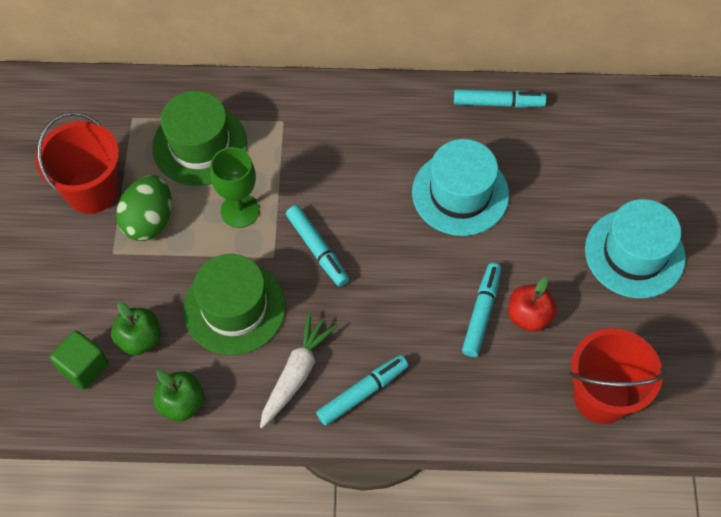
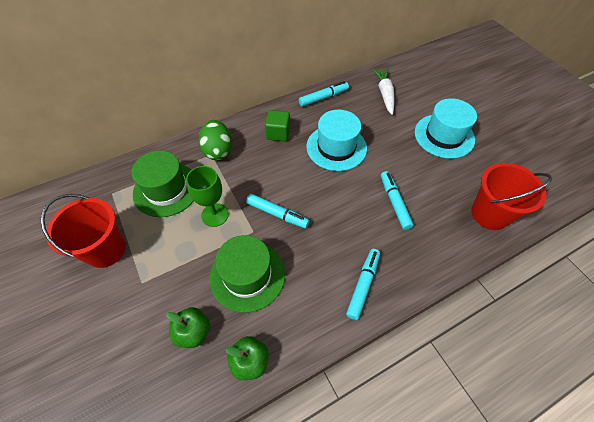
camera: 30 degrees left, 5 degrees down
green cube [50,330,108,390] -> green cube moved to [265,110,290,141]
green egg [116,175,172,241] -> green egg moved to [199,120,232,160]
white carrot [260,313,337,428] -> white carrot moved to [372,68,394,115]
red apple [508,277,557,332] -> none

